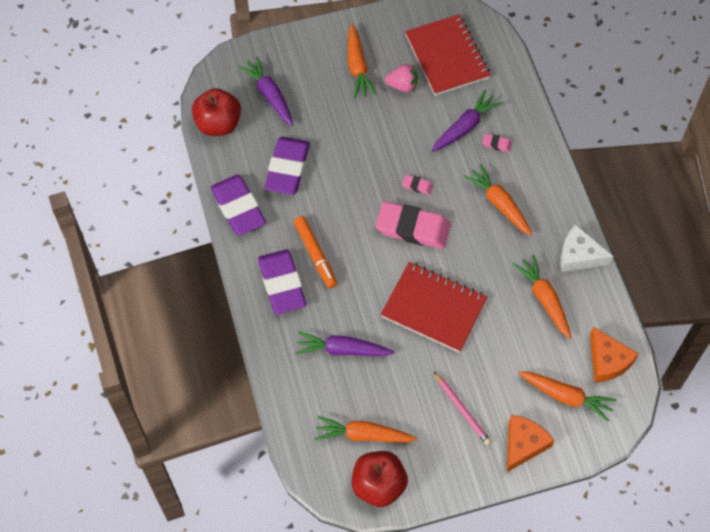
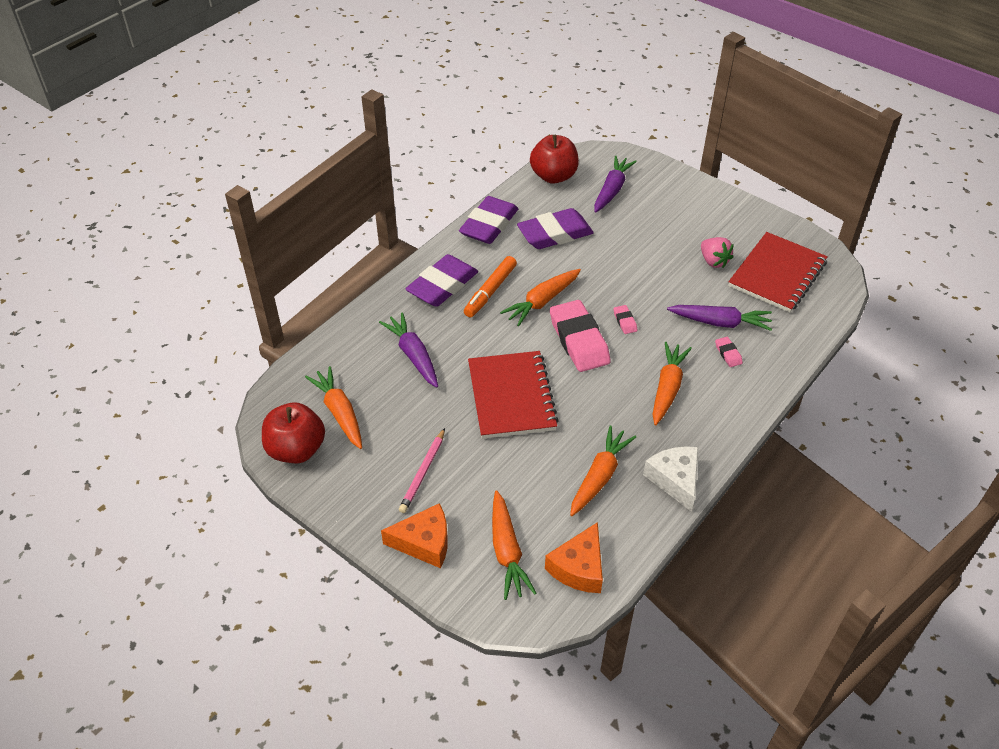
camera: 55 degrees right, 15 degrees down
orange carrot [348,24,377,98] -> orange carrot moved to [500,269,581,326]

